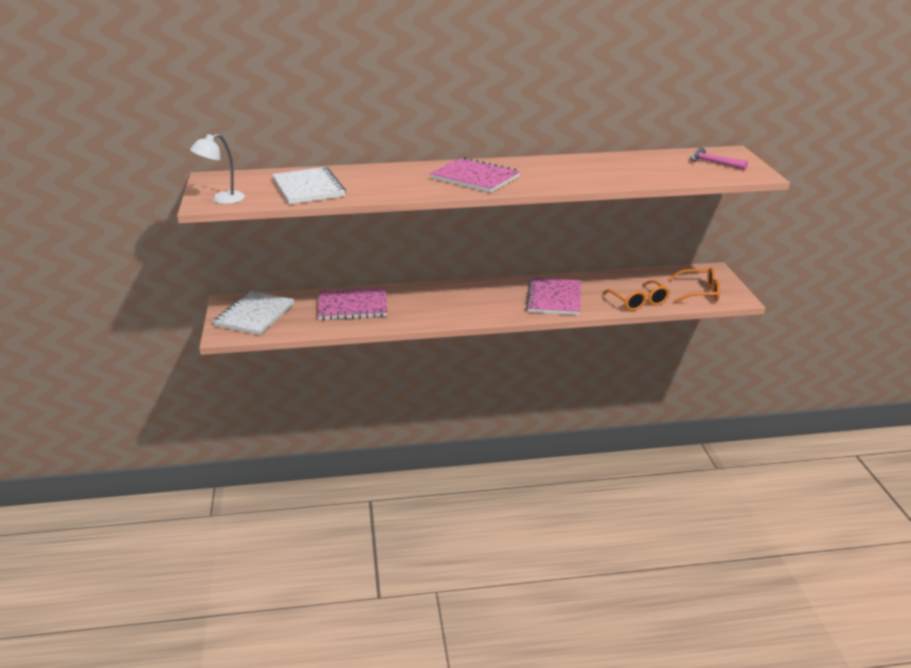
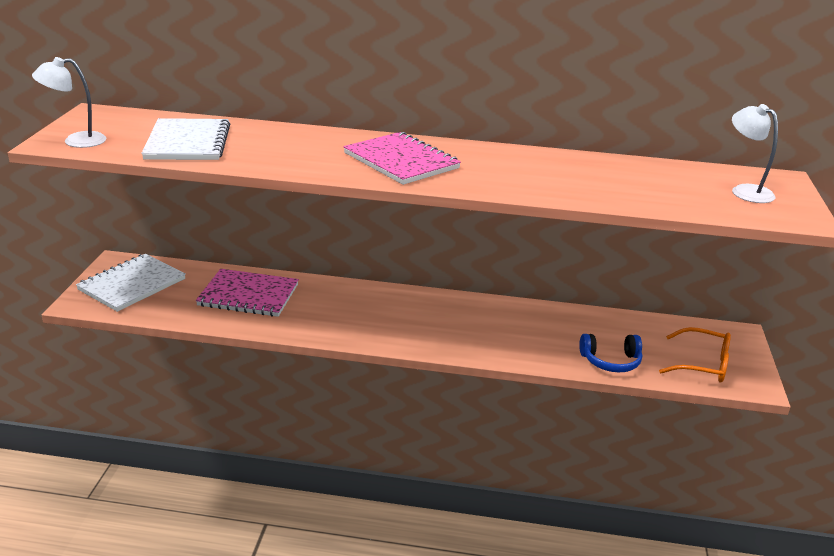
camera: 15 degrees right, 0 degrees up
pink notebook [526,277,581,315] -> none
orange glasses [603,280,670,311] -> blue headphones [579,334,642,372]
pink hammer [690,147,748,170] -> white lamp [732,104,778,203]

